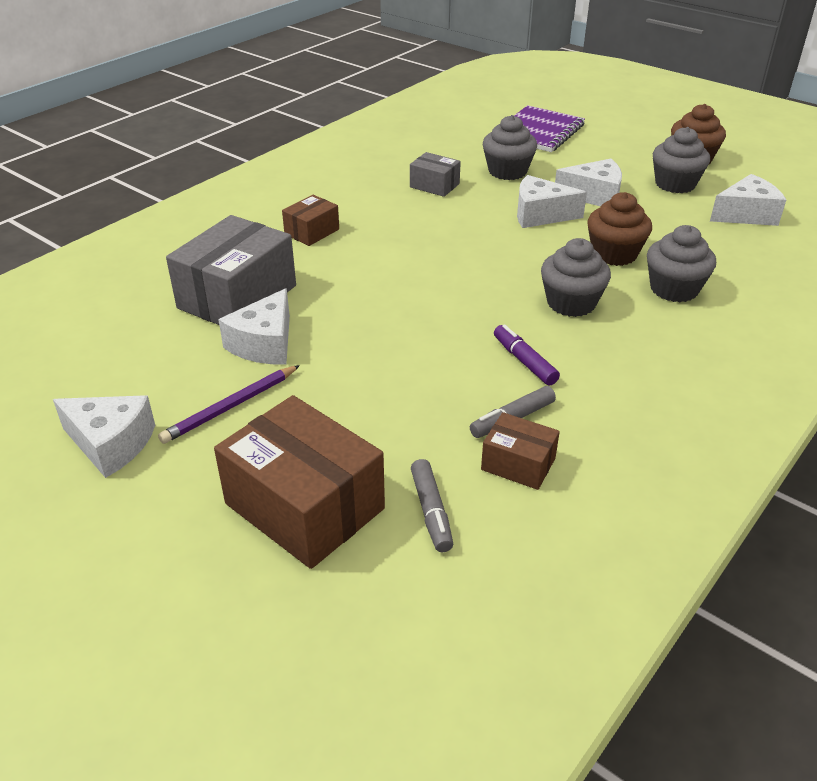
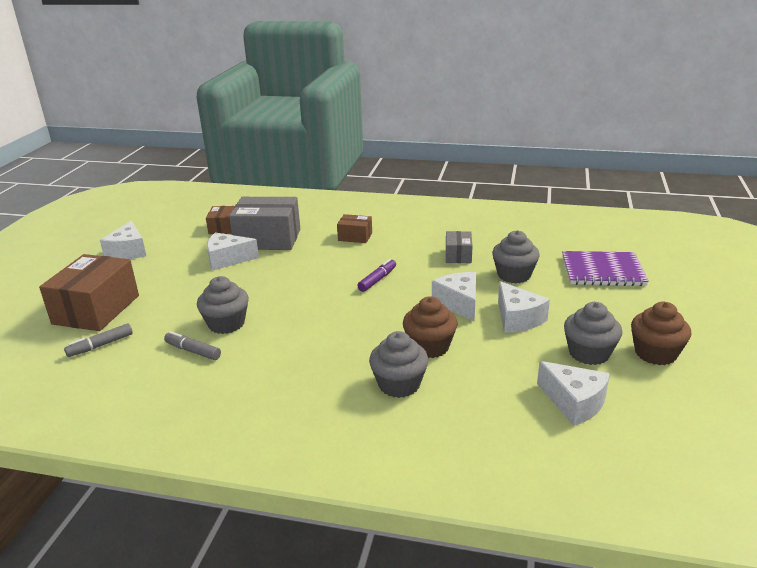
camera: 65 degrees right, 10 degrees down
purple pencil [158,365,300,444] -> none
brown box [481,412,560,490] -> brown box moved to [206,206,235,234]
purple marker [494,324,560,386] -> purple marker moved to [357,259,396,292]
grey cupcake [541,238,611,317] -> grey cupcake moved to [197,276,249,334]

